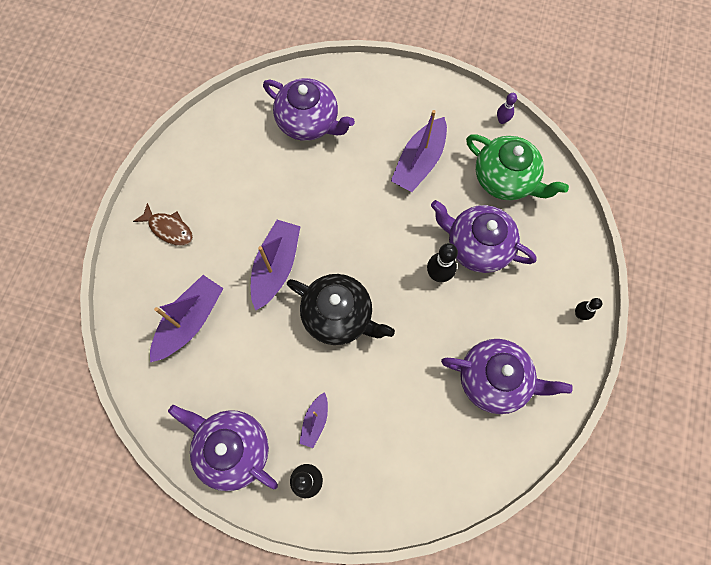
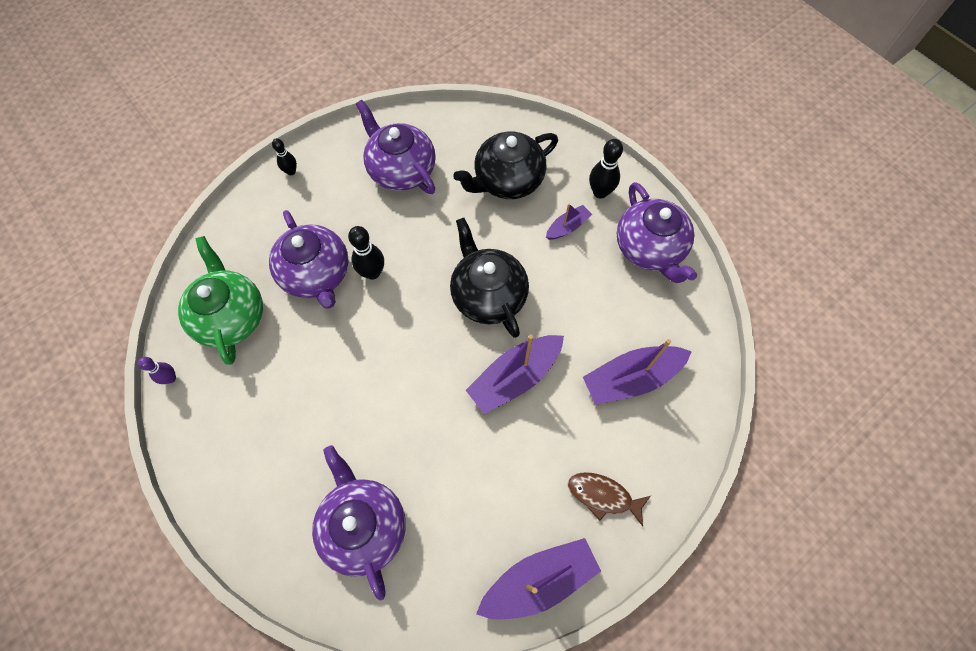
camera: 145 degrees left, 5 degrees down
brown fish [133,203,193,246] -> brown fish turned 45 degrees counterclockwise [568,472,651,526]
purple boat [391,110,447,192] -> purple boat moved to [476,538,601,619]
none -> black teapot [453,131,558,199]

